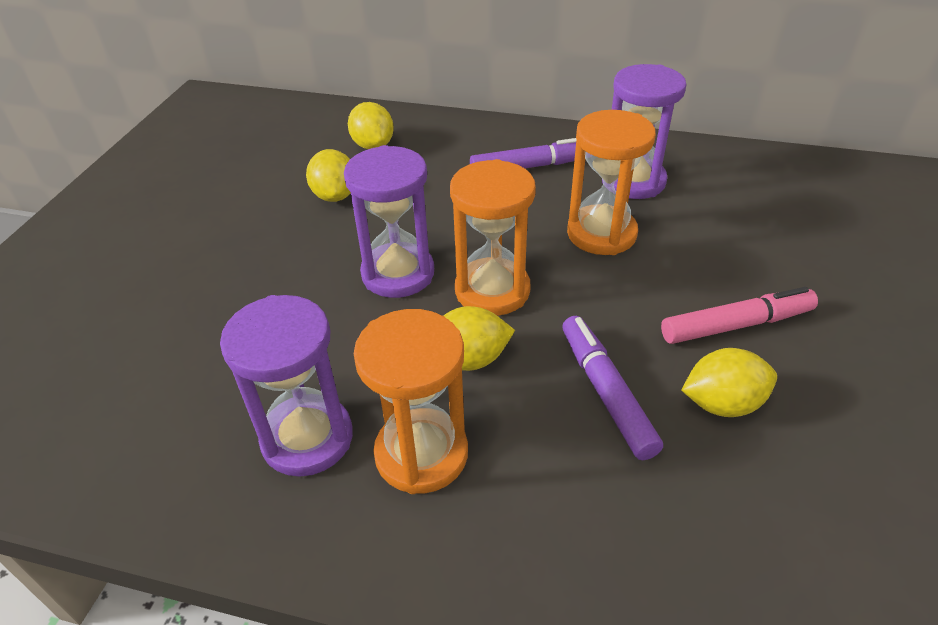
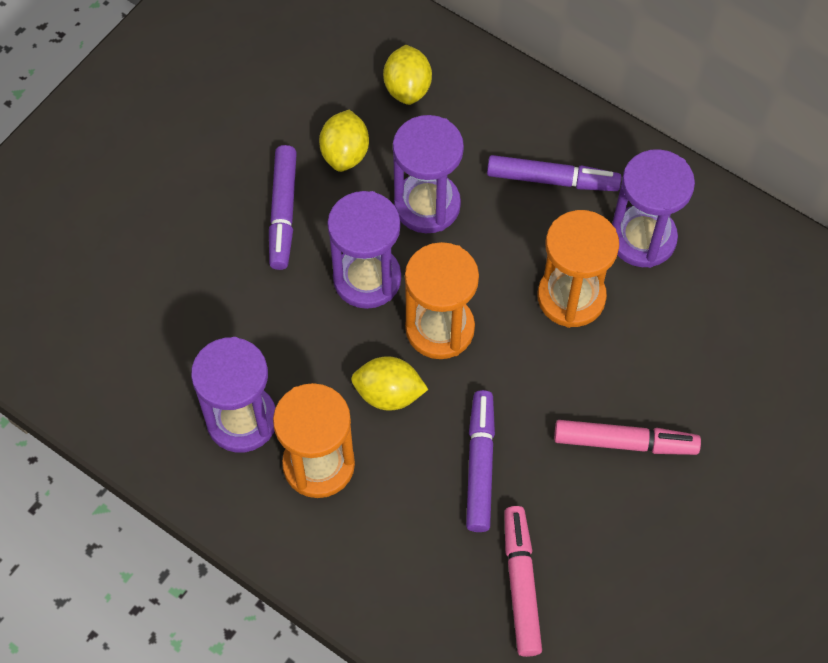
camera: 20 degrees right, 20 degrees up
yellow lemon [682,348,777,417] -> none
none -> purple marker [269,145,297,270]
none -> purple hourglass [393,115,464,233]
none -> pink marker [504,506,542,657]

